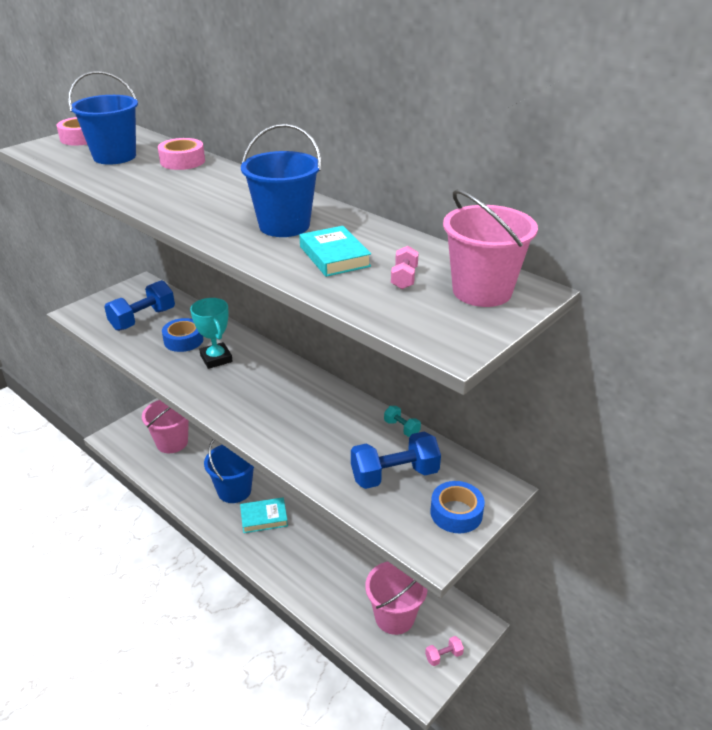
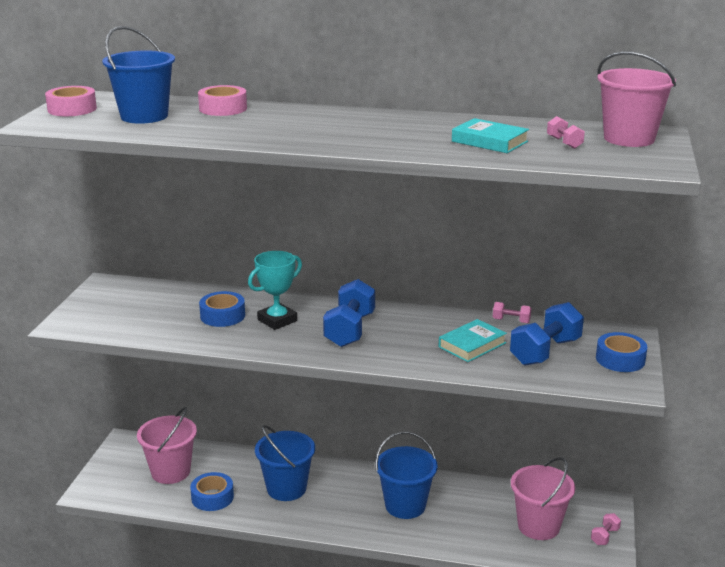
camera: 30 degrees left, 10 degrees down
blue dumbbell [104,280,175,331] -> blue dumbbell moved to [323,279,375,347]
turquoise trophy [190,298,233,369] -> turquoise trophy turned 75 degrees counterclockwise [248,251,302,330]
turquoise book [240,497,288,533] -> turquoise book moved to [439,319,507,362]
blue bucket [241,124,321,237] -> blue bucket moved to [375,431,438,519]
turquoise dumbbell [384,406,421,437] -> pink dumbbell [493,302,531,323]
none -> blue tape [190,472,234,511]

